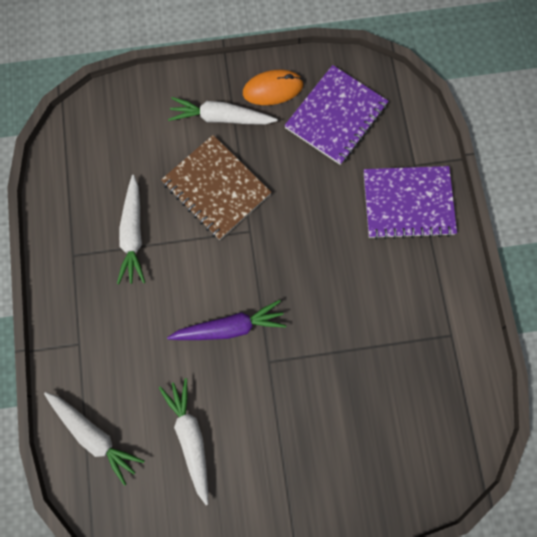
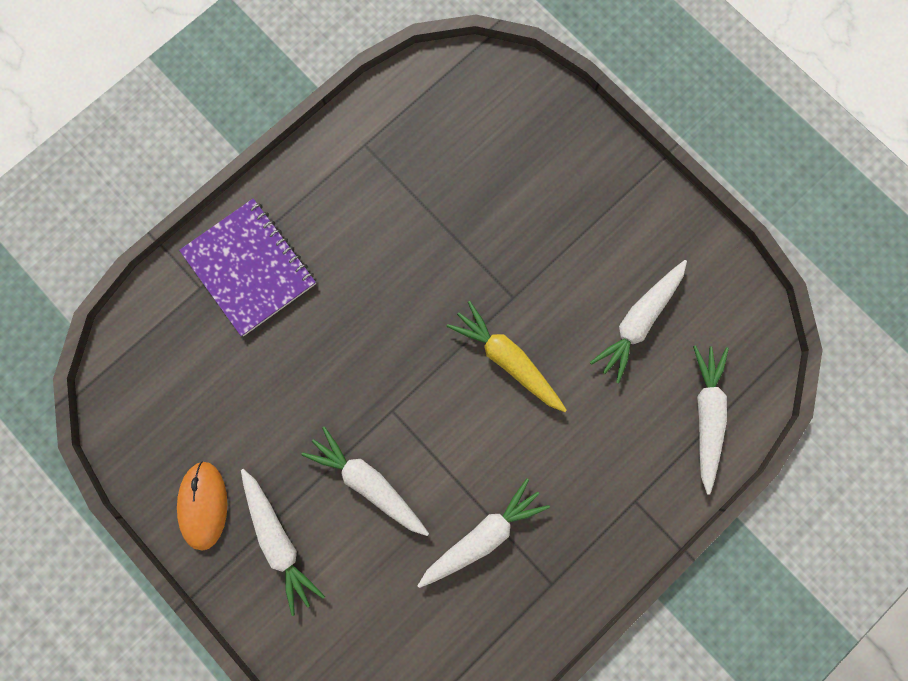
camera: 125 degrees left, 5 degrees up
brown notebook [161,135,272,240] -> white carrot [301,426,429,536]
purple carrot [167,300,286,340] -> yellow carrot [447,301,567,412]
orange mouse [243,70,303,105] -> orange mouse turned 45 degrees clockwise [177,461,227,551]
purple notebook [284,65,389,165] -> none

